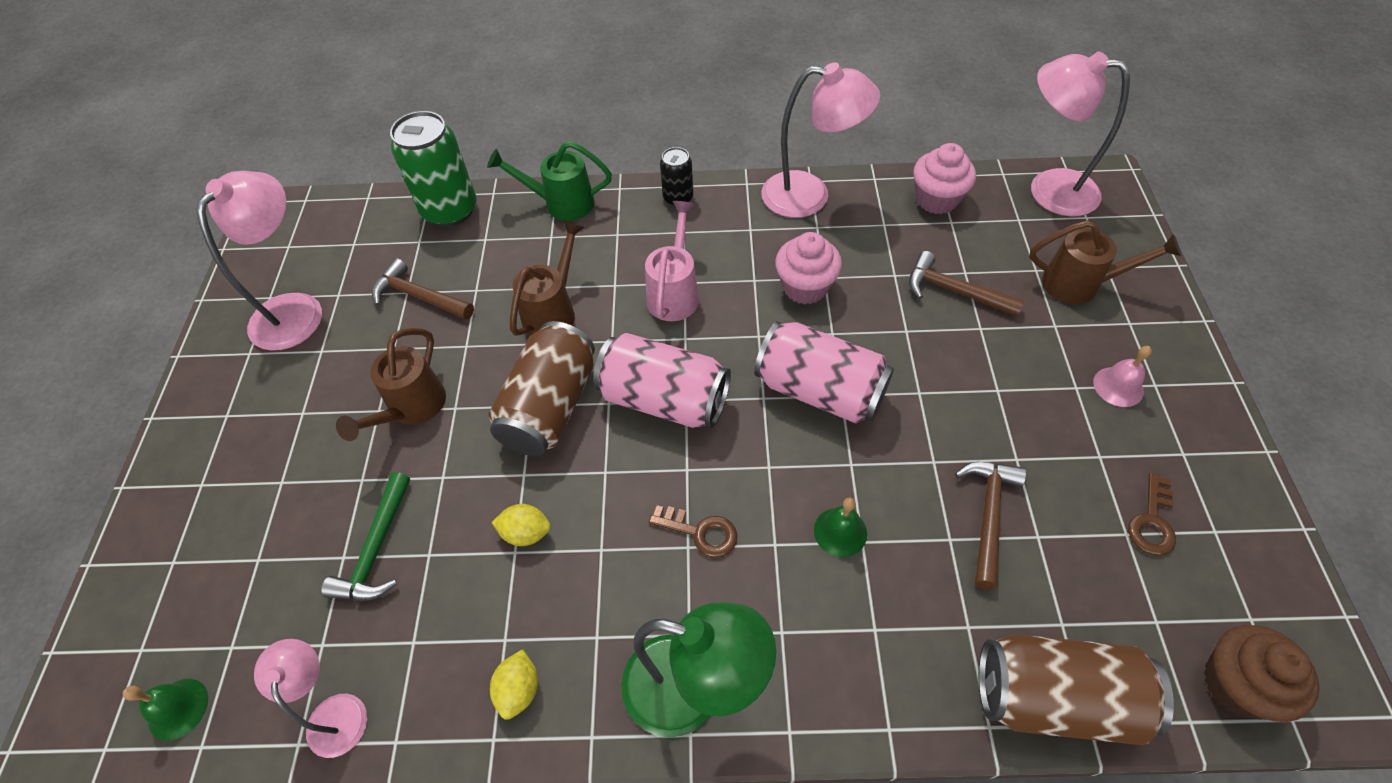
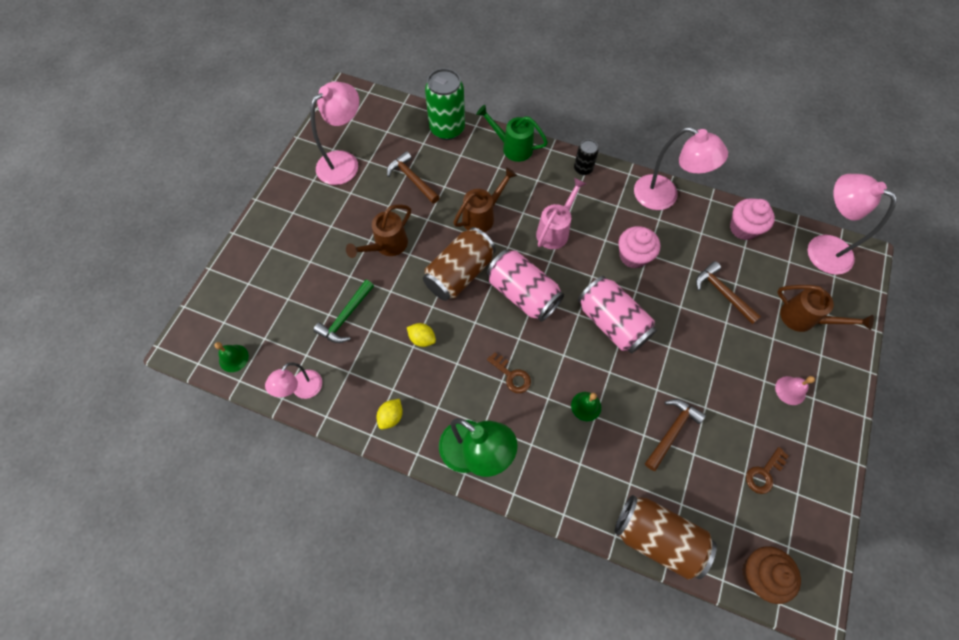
camera: 20 degrees right, 10 degrees up
pink lamp [254,639,367,758] -> pink lamp turned 150 degrees counterclockwise [265,362,322,399]

